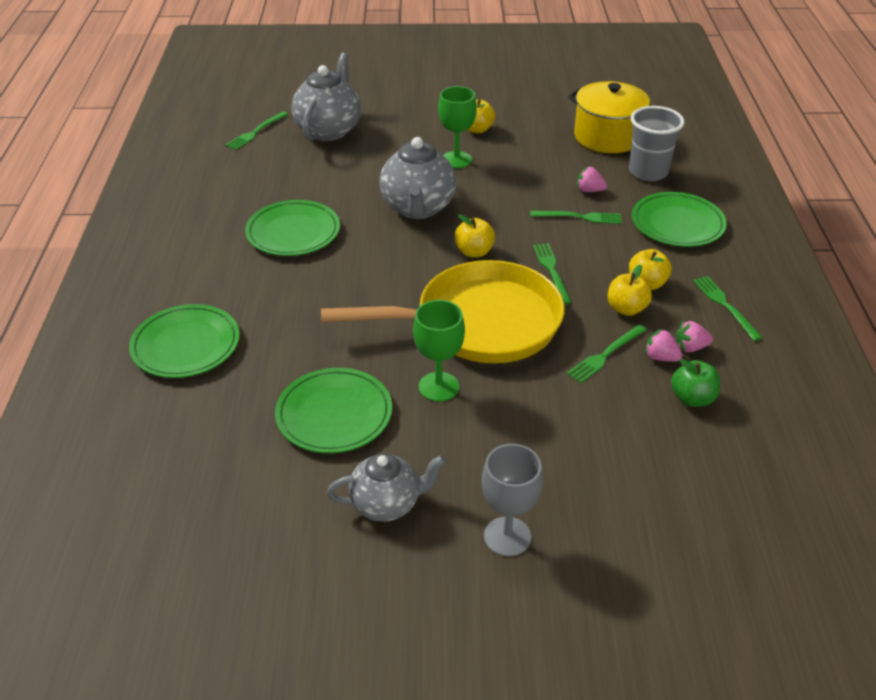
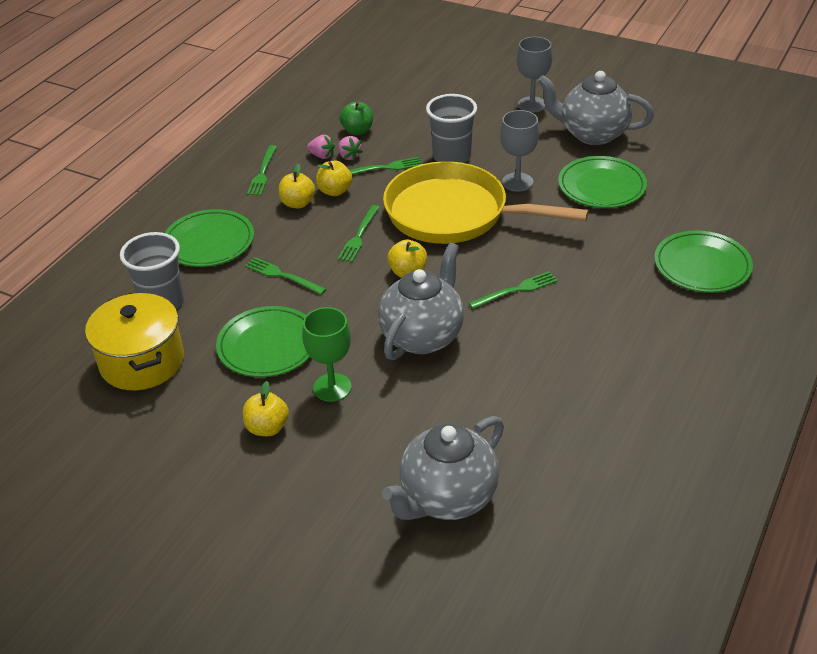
camera: 150 degrees left, 0 degrees up
green fork [225,112,288,150] -> green fork moved to [468,271,558,309]
green plate [245,200,340,256] -> green plate moved to [216,306,310,377]
grey teapot [327,453,446,522] -> grey teapot [537,71,654,145], size x1.52
green goblet [413,300,465,402] -> grey goblet [500,110,539,192]
pink strawberry [577,167,607,192] -> none
none -> grey cup [426,94,477,163]

